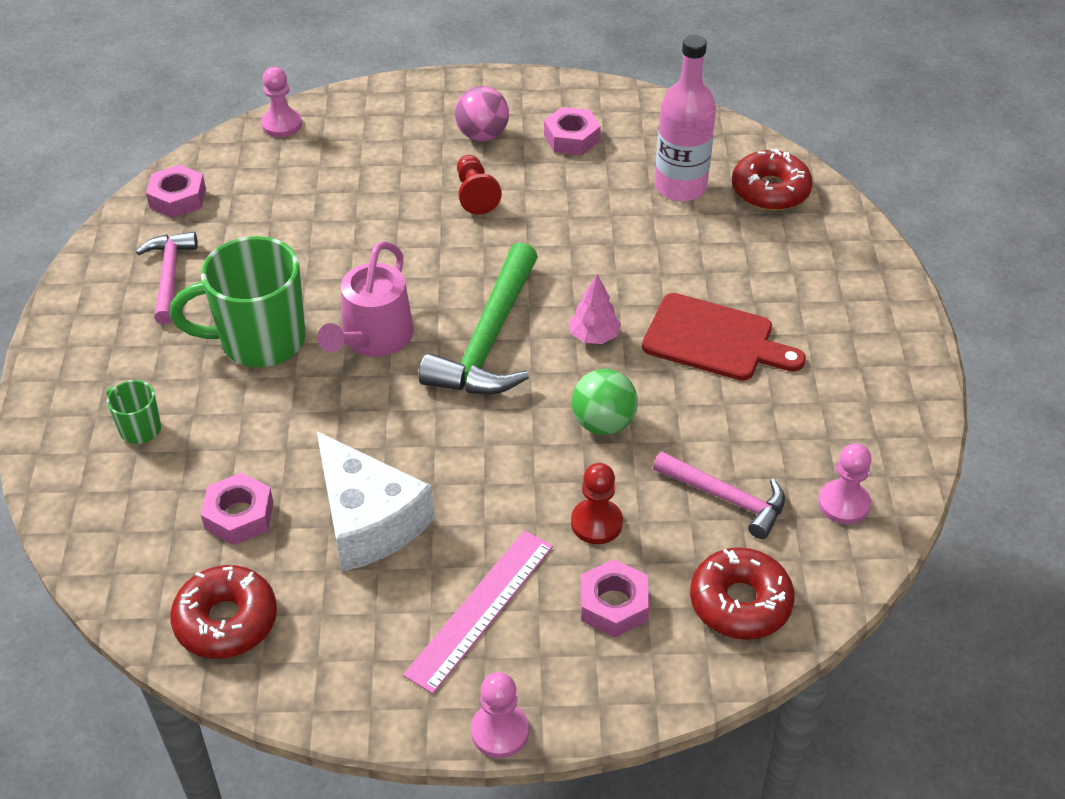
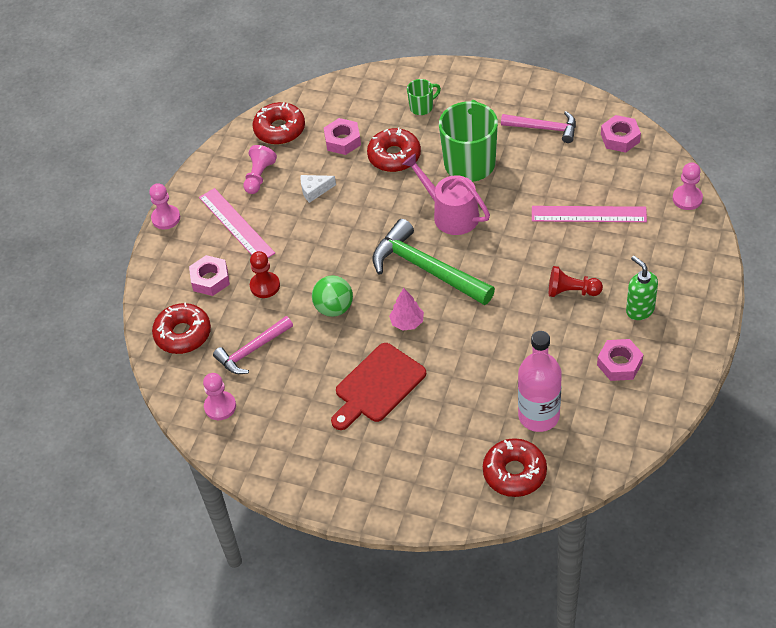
camera: 115 degrees right, 5 degrees up
white cheese [317,431,434,572] -> white cheese [300,175,336,203], size x0.45
pink ball [455,86,509,141] -> green soap dispenser [626,256,658,320]
none -> pink pawn [243,145,277,194]
none -> red donut [367,127,421,172]
none -> pink ruler [532,206,647,222]

